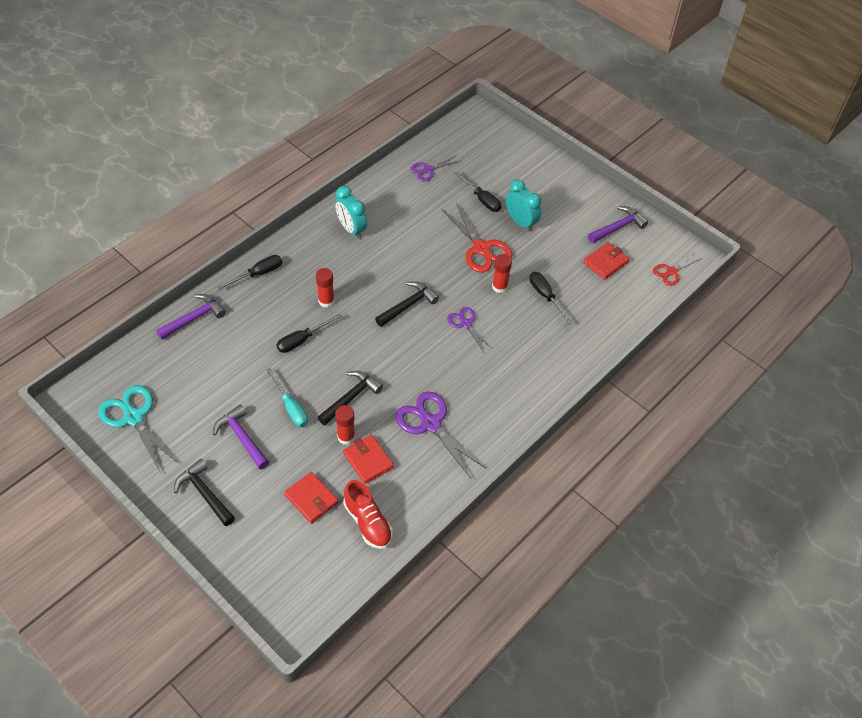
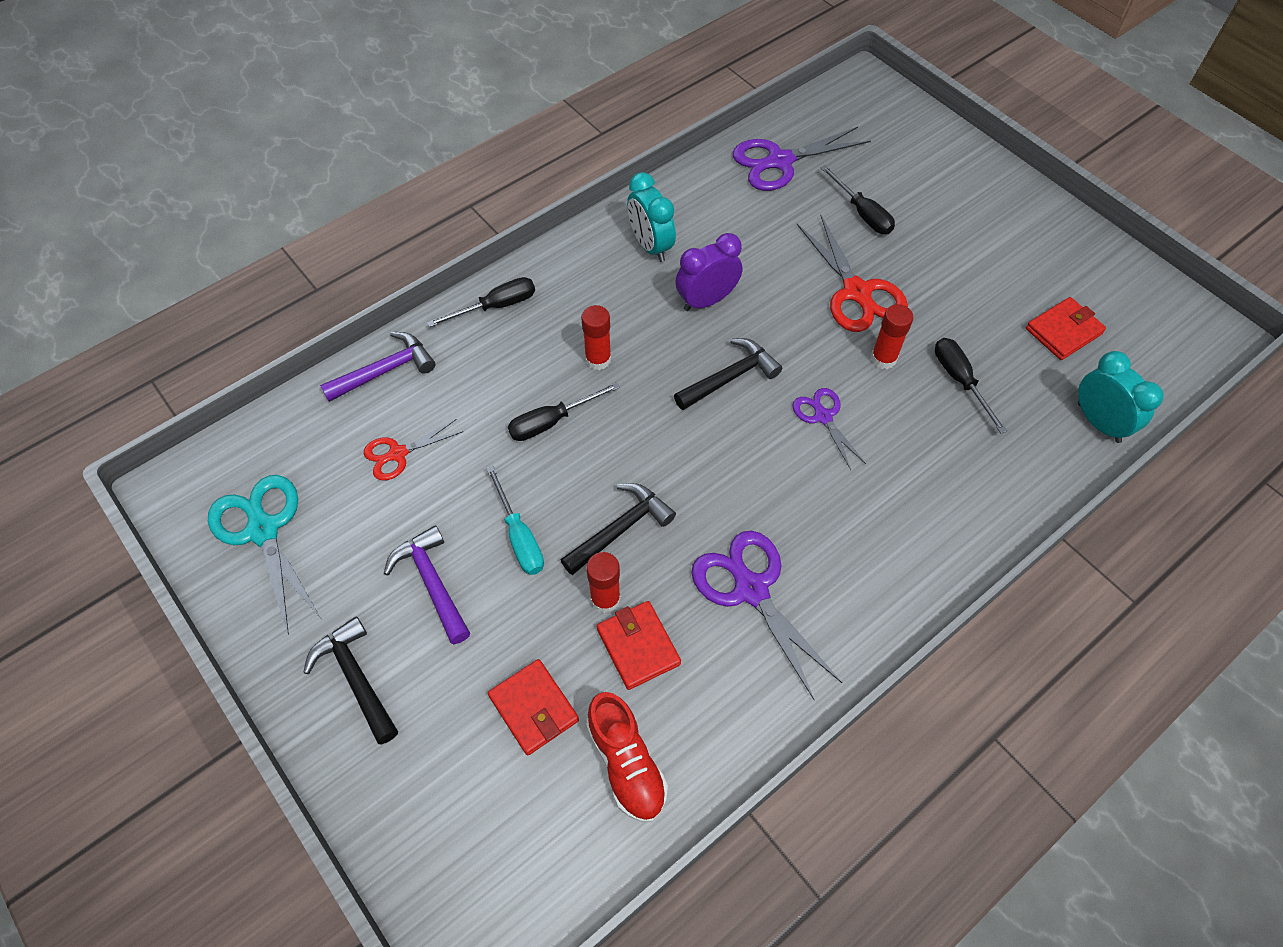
camera: 10 degrees right, 5 degrees up
purple scissors [411,155,459,182] -> purple scissors [733,127,871,191], size x1.71
turquoise clock [506,179,541,231] -> turquoise clock moved to [1078,351,1164,443]
purple hammer [588,206,648,243] -> none
red scissors [653,253,702,286] -> red scissors moved to [364,419,463,481]
none -> purple clock [675,233,742,311]

